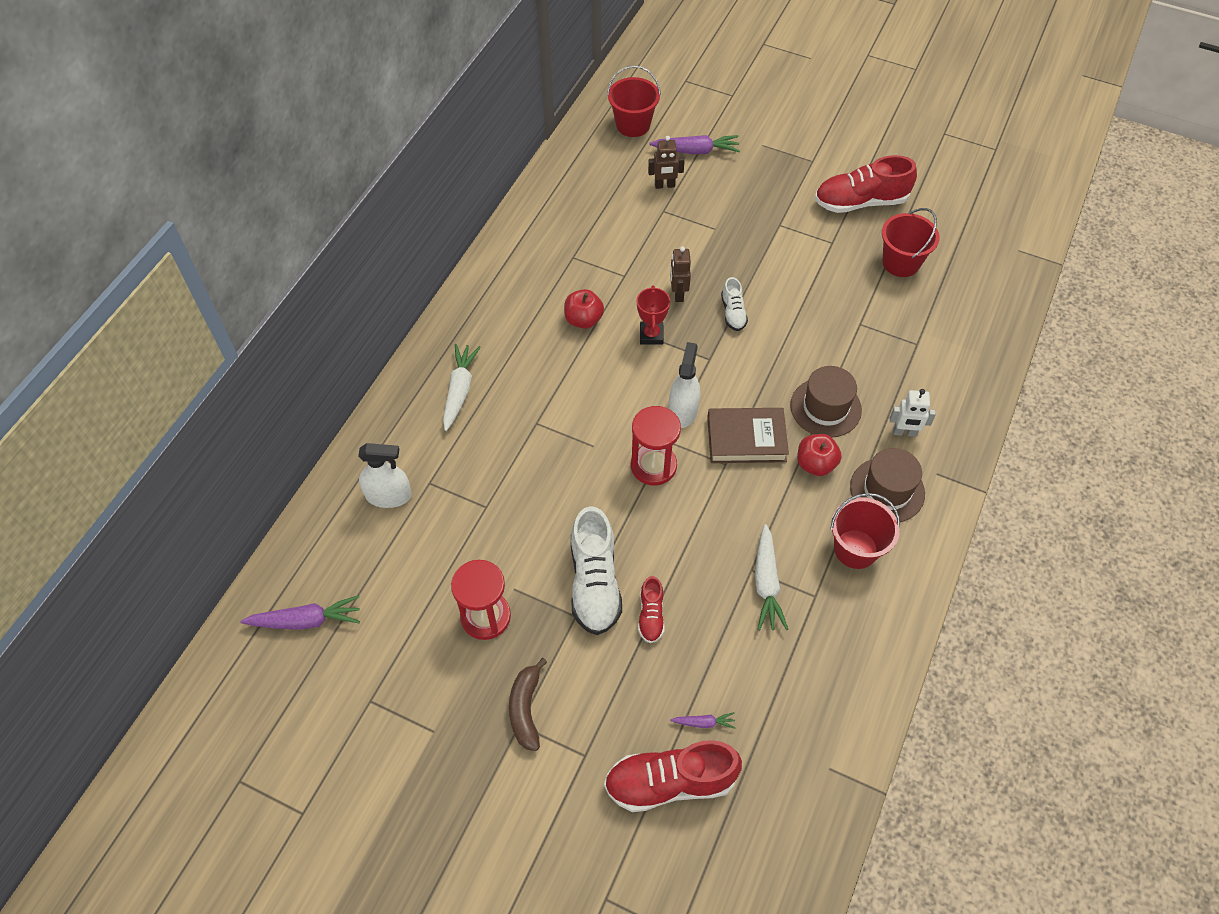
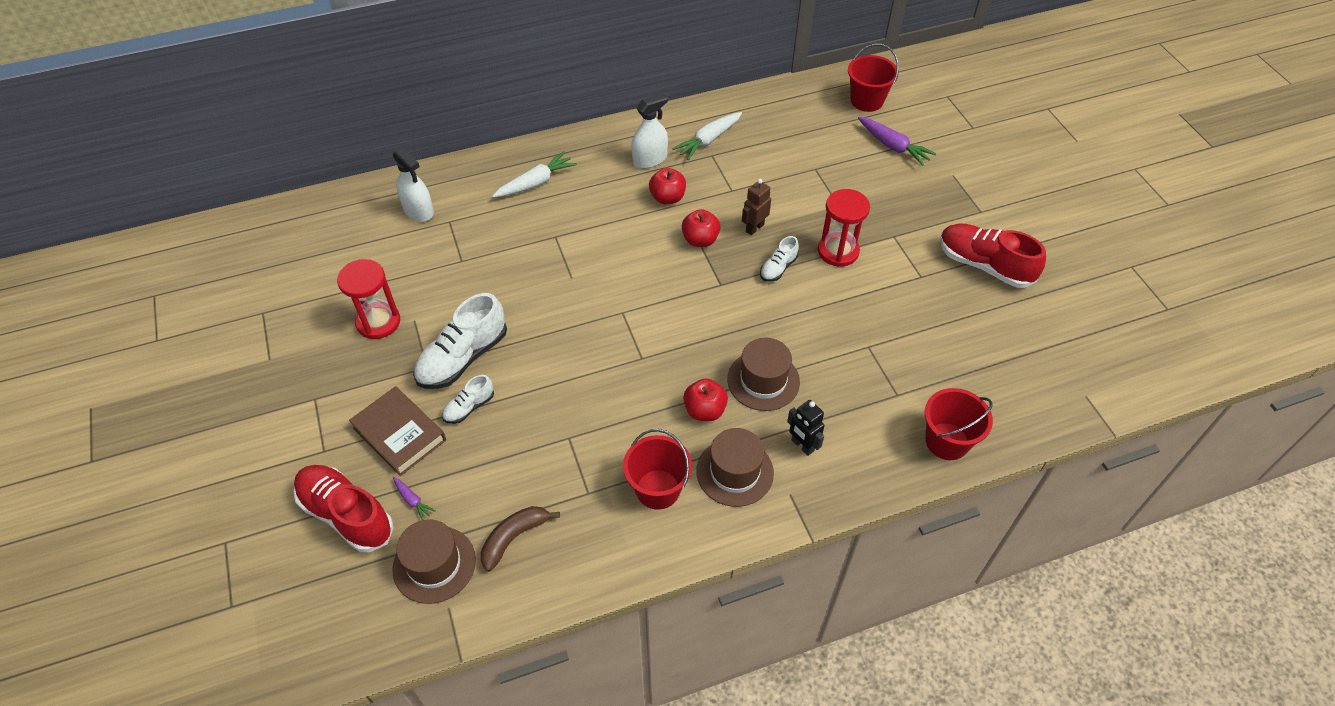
camera: 45 degrees right, 5 degrees down
purple carrot [240,595,360,630] -> none
brown banana [509,658,547,751] -> brown banana moved to [481,506,560,572]
red hourglass [631,406,681,485] -> red hourglass moved to [818,189,870,267]
red trophy [637,285,670,345] -> red apple [682,209,721,247]
red shoe [638,576,665,643] -> white shoe [442,375,494,424]
brown robot [648,136,685,189] -> none
white spray bottle [669,342,700,428] -> white spray bottle moved to [631,93,668,168]
brown book [707,408,789,463] -> brown book moved to [349,386,446,476]
white carrot [755,524,788,630] -> white carrot moved to [672,112,742,160]
red bucket [882,208,940,277] -> red bucket moved to [925,388,993,460]
white robot [890,389,936,437] -> black robot [787,400,825,456]
none -> brown hat [392,519,476,604]

